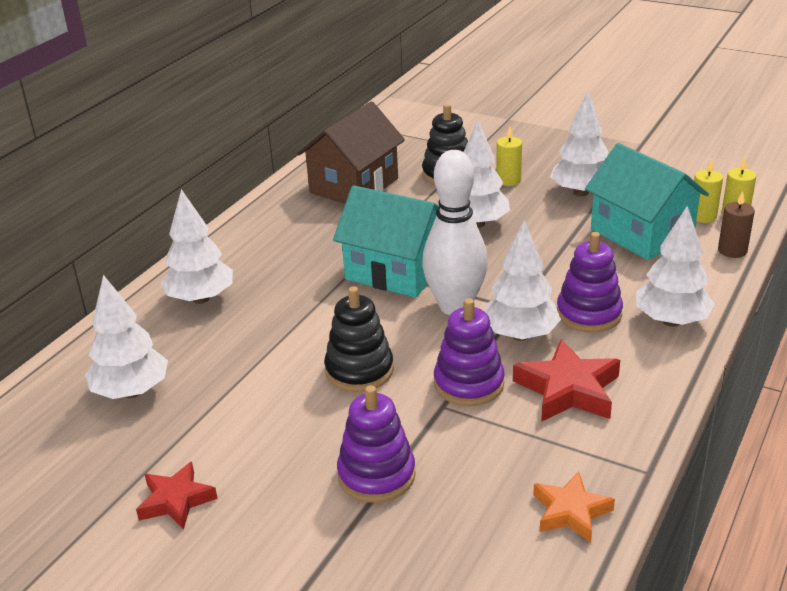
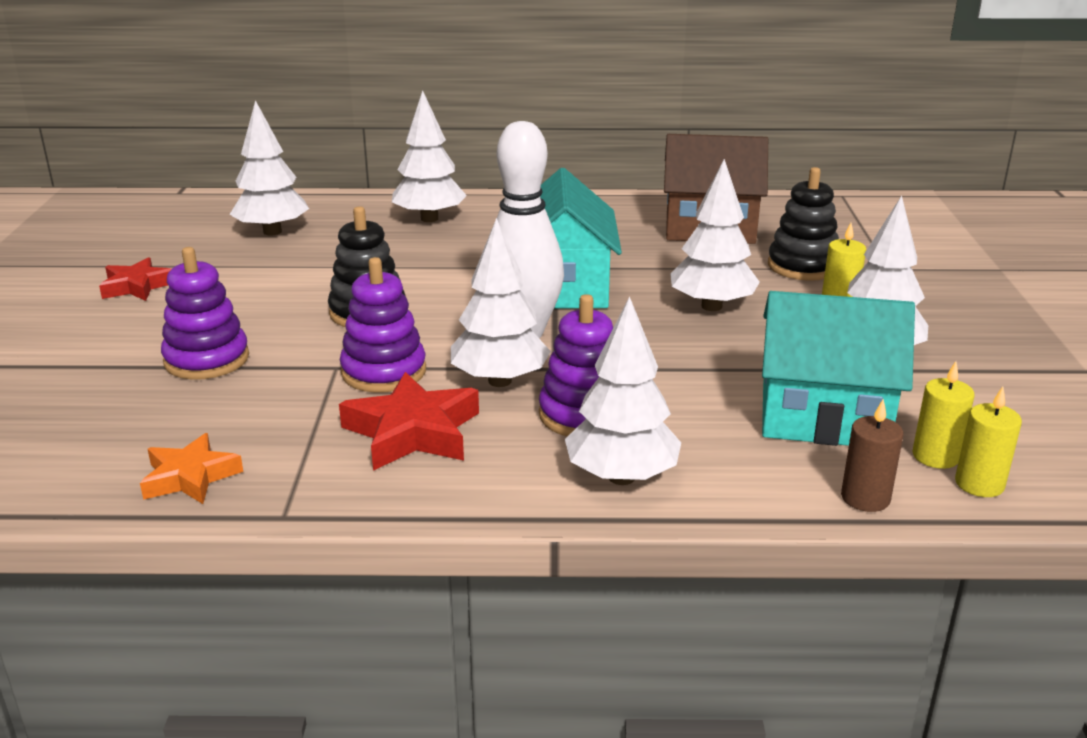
camera: 60 degrees right, 5 degrees down
turquoise house [585,143,709,260] -> turquoise house turned 75 degrees clockwise [762,291,915,446]

